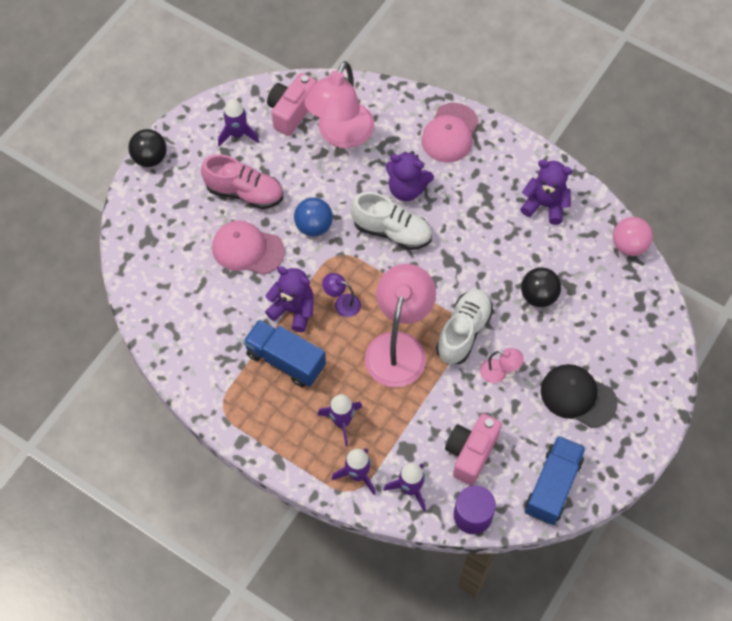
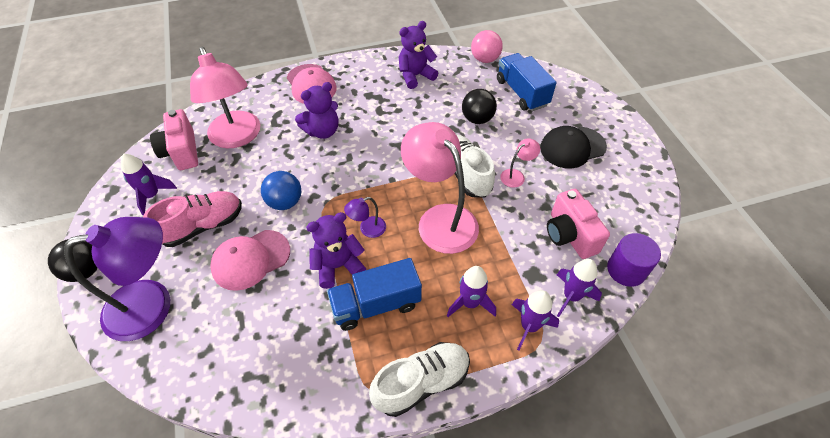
camera: 50 degrees left, 10 degrees down
white shoe [351,192,432,250] -> white shoe moved to [369,342,470,417]
blue truck [525,436,586,525] -> blue truck moved to [497,53,557,111]
none -> purple lamp [64,217,170,341]

